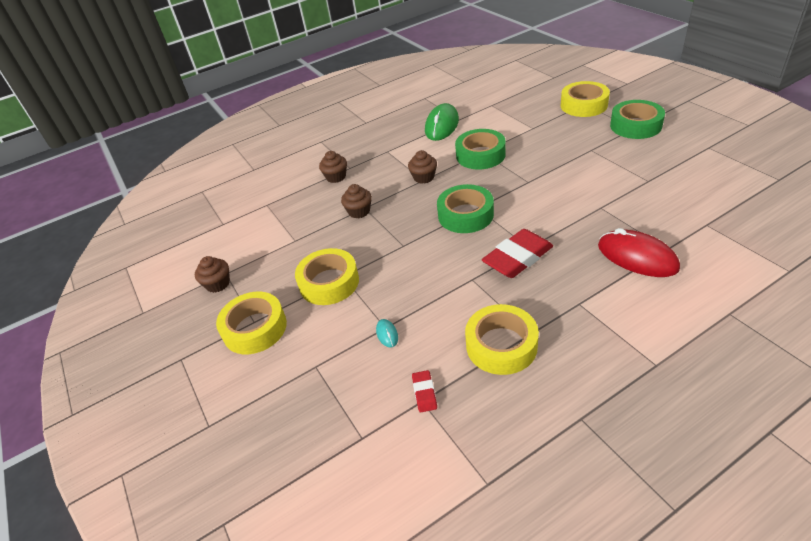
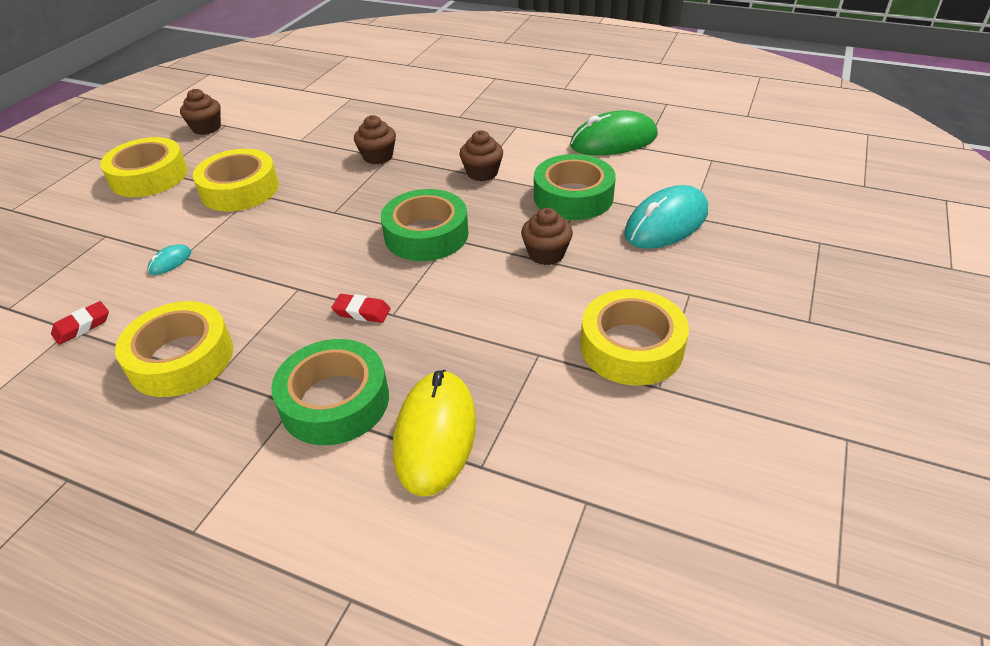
camera: 50 degrees right, 0 degrees up
brown cupcake [319,151,347,183] -> brown cupcake moved to [521,208,573,265]
red eraser [482,229,553,278] -> red eraser [331,294,391,323], size x0.47
yellow tape [561,81,610,117] -> yellow tape moved to [580,289,689,386]
red mouse [598,228,680,277] -> yellow mouse [393,370,476,496]
green tape [610,100,665,139] -> green tape moved to [271,339,389,445]
none -> turquoise mouse [624,185,708,249]

